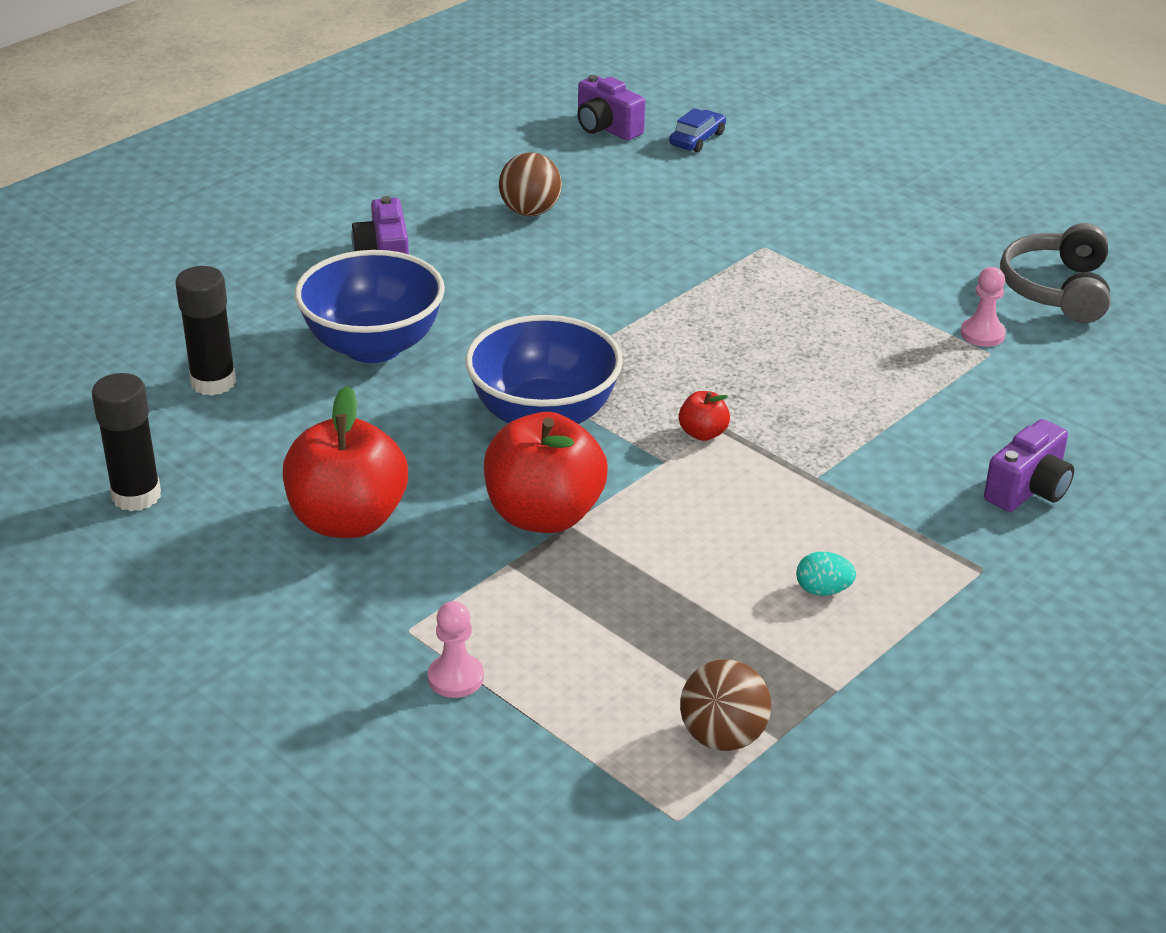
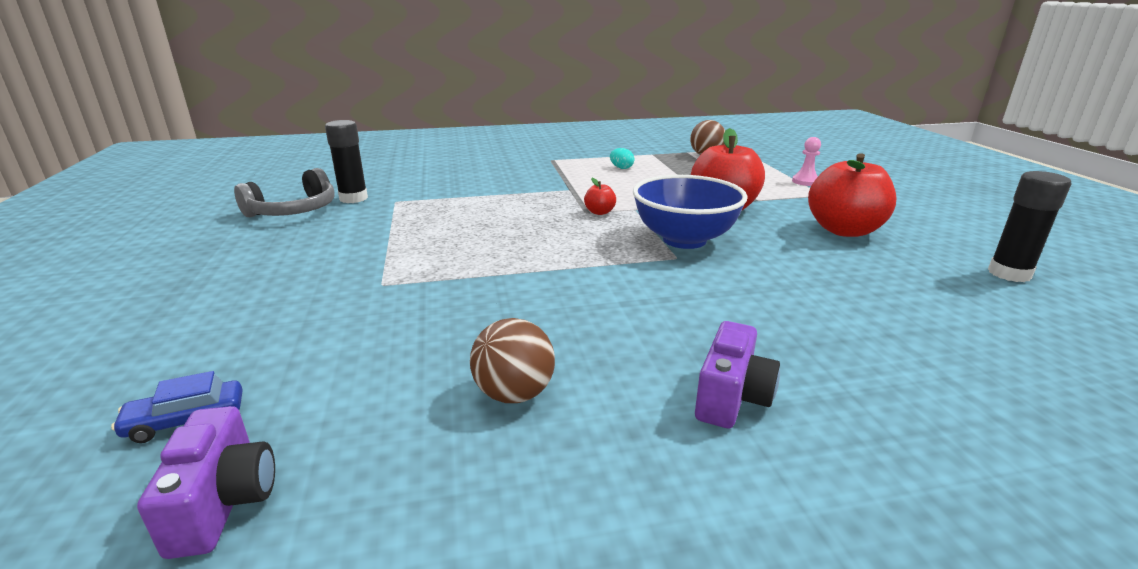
camera: 145 degrees left, 10 degrees down
black glue stick [175,266,236,396] -> black glue stick moved to [325,120,368,203]
blue bowl [295,250,445,363] -> none
pink pawn [961,267,1006,347] -> none
purple camera [984,419,1074,512] -> none

